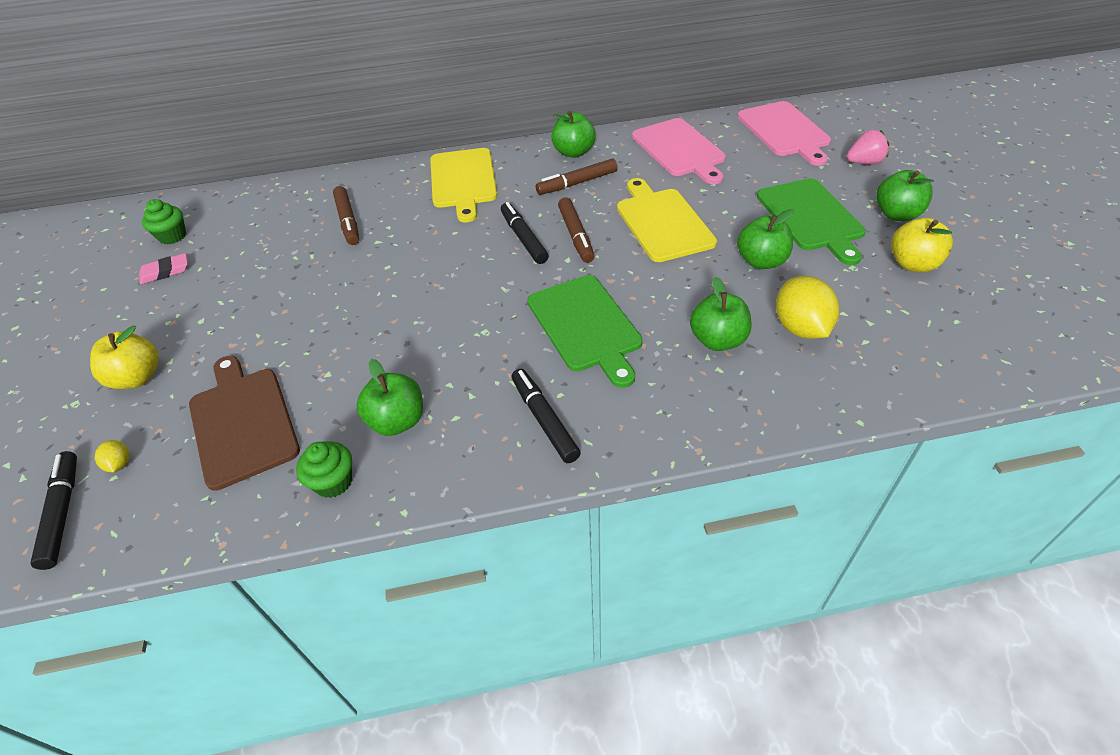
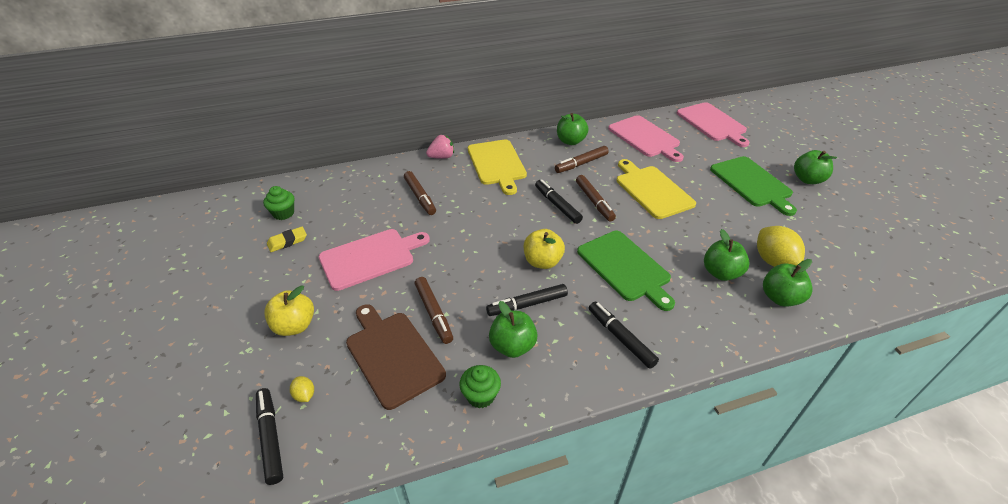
camera: 10 degrees left, 5 degrees down
pink eraser [139,253,188,284] -> yellow eraser [267,226,307,252]
green apple [737,209,794,269] -> green apple moved to [763,259,813,307]
pink strawberry [847,130,889,164] -> pink strawberry moved to [426,135,454,159]
yellow apple [891,218,953,272] -> yellow apple moved to [524,229,565,269]
none -> pink cutting board [319,229,430,291]
none -> brown marker [415,277,453,344]
none -> black marker [486,284,568,316]

